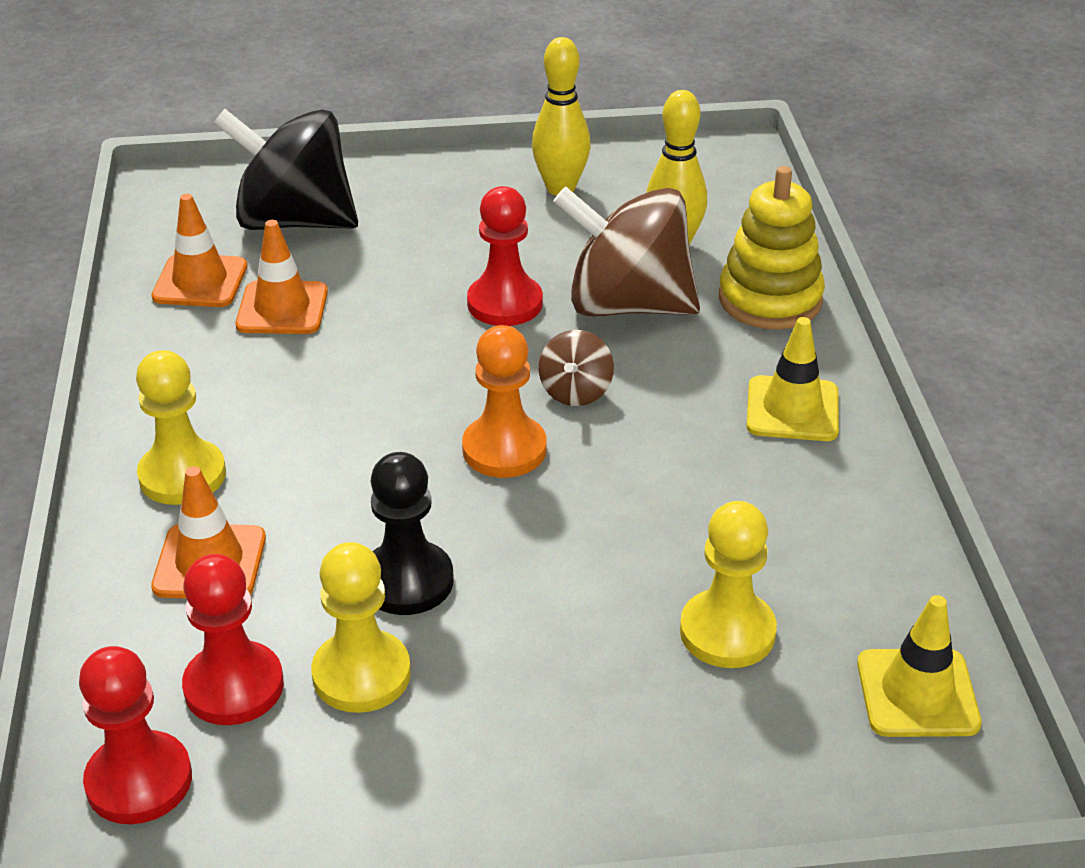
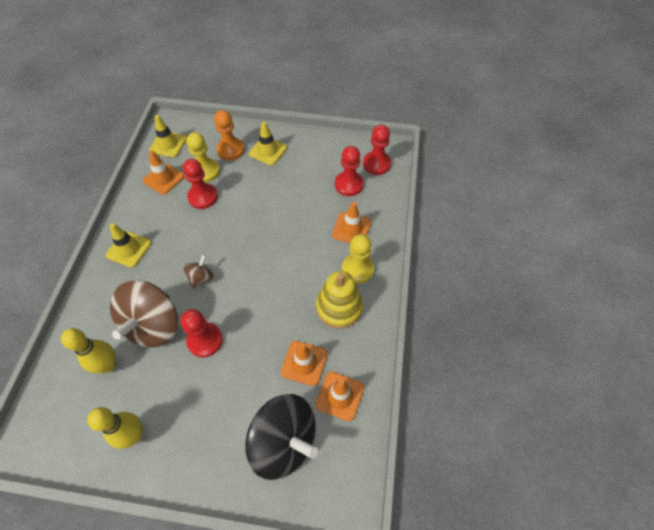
camera: 165 degrees left, 20 degrees up
yellow pawn [311,542,411,713] -> none
black pawn [370,452,454,615] -> none
orange pawn [462,325,547,478] -> orange pawn moved to [214,110,245,160]
brown spinning top [553,187,700,316] -> brown spinning top turned 75 degrees clockwise [110,280,178,347]
yellow stacking toy [719,166,825,329] -> yellow stacking toy moved to [316,271,363,329]
none -> orange traffic cone [143,150,184,195]
none -> red pawn [183,159,218,209]
none -> yellow traffic cone [249,122,287,165]

